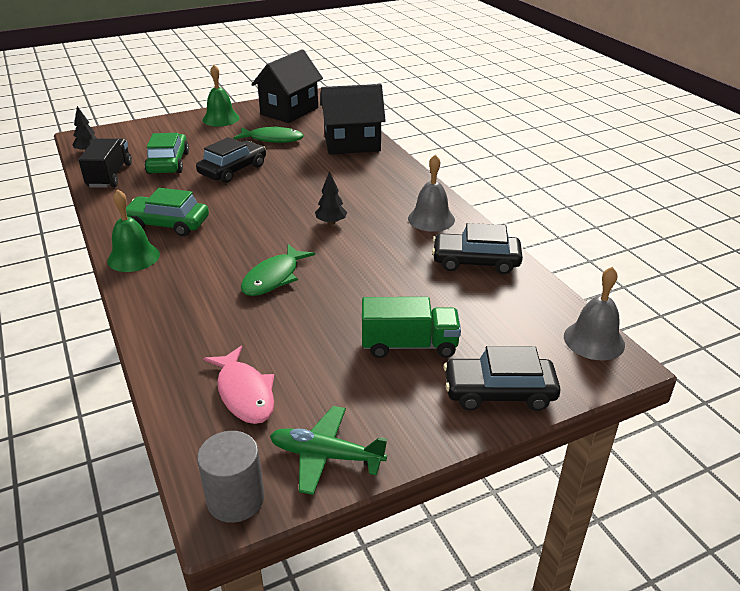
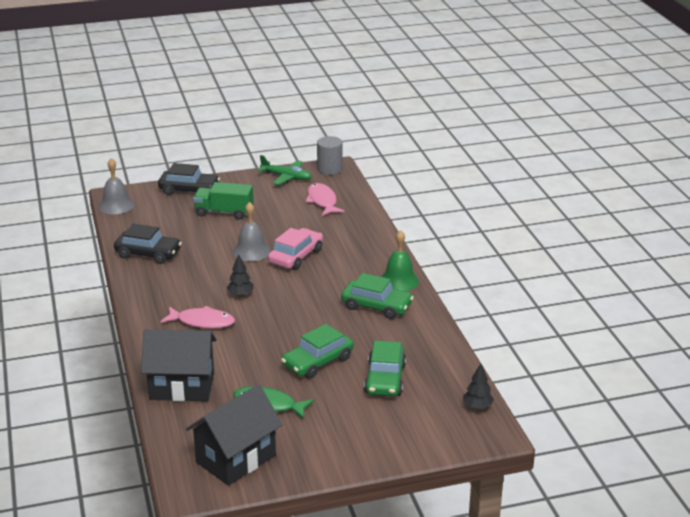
camera: 170 degrees left, 5 degrees down
black truck [79,138,132,188] -> none
black car [196,137,266,183] -> green car [281,324,354,379]
green bell [202,65,239,127] -> none
green fish [241,244,315,296] -> pink car [268,228,323,270]
grey bell [408,155,455,232] -> grey bell moved to [233,202,271,261]
none -> pink fish [161,306,235,329]

